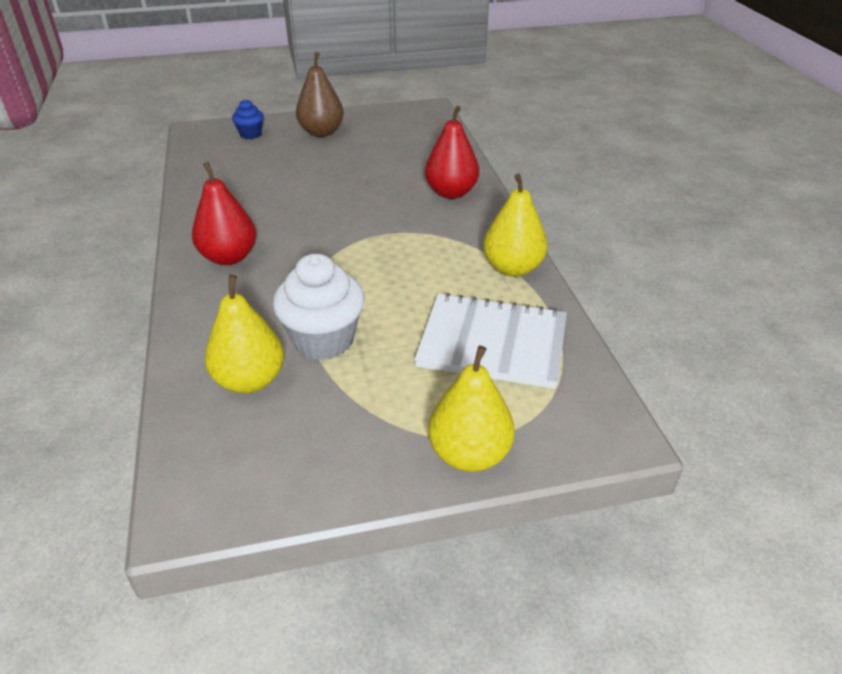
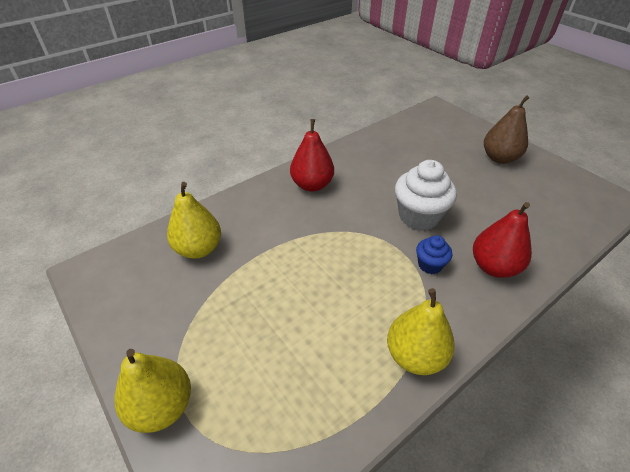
camera: 65 degrees right, 5 degrees up
blue cupcake [232,99,264,139] -> blue cupcake moved to [416,235,452,274]
white cupcake [273,253,365,360] -> white cupcake moved to [395,160,457,231]
white notebook [414,293,567,389] -> none

